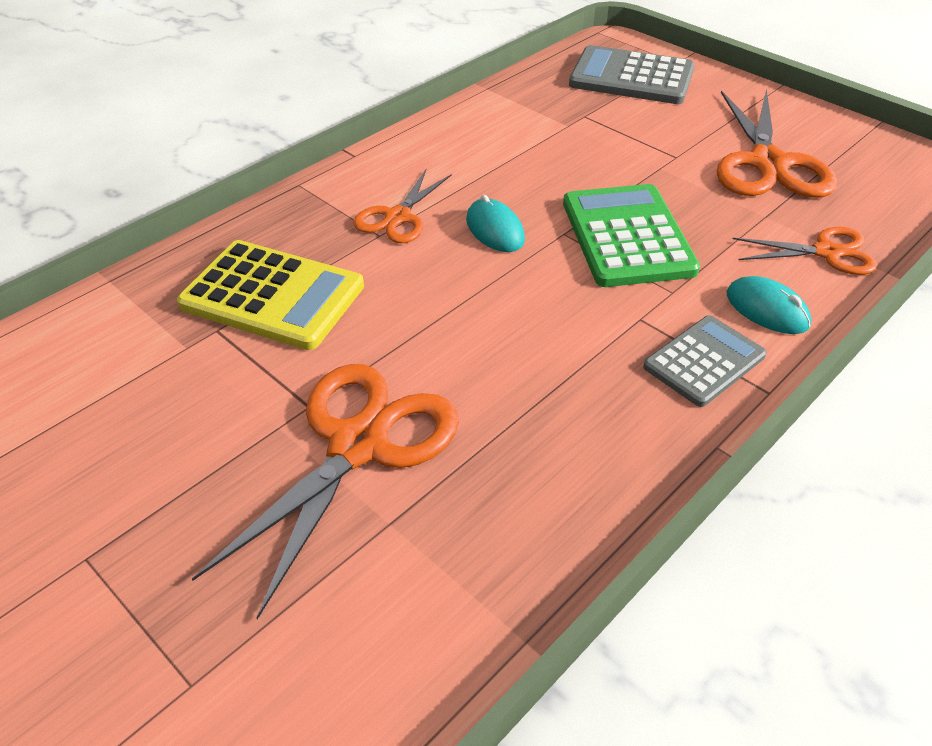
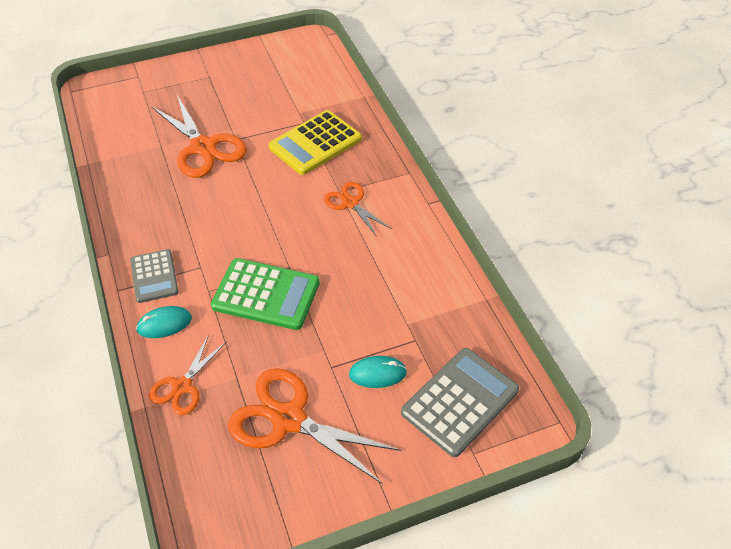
camera: 115 degrees right, 5 degrees up
turquoise mouse [466,195,525,252] -> turquoise mouse moved to [349,356,407,388]

